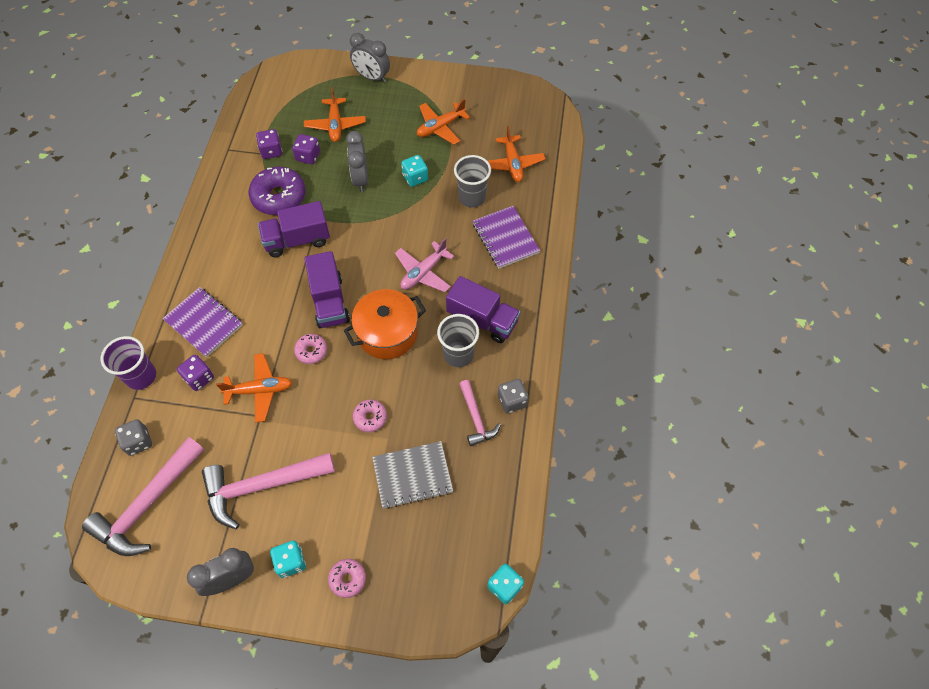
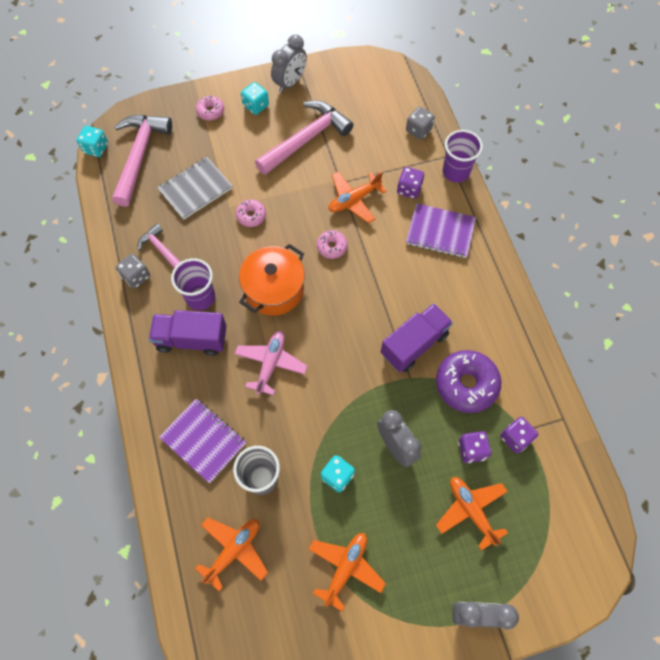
camera: 155 degrees right, 5 degrees up
pink hammer [82,437,204,556] -> pink hammer moved to [112,115,172,207]
purple truck [304,251,350,328] -> none
grey cup [437,314,479,367] -> purple cup [171,258,215,310]
orange plane [488,125,545,182] -> orange plane turned 75 degrees clockwise [195,517,268,591]

